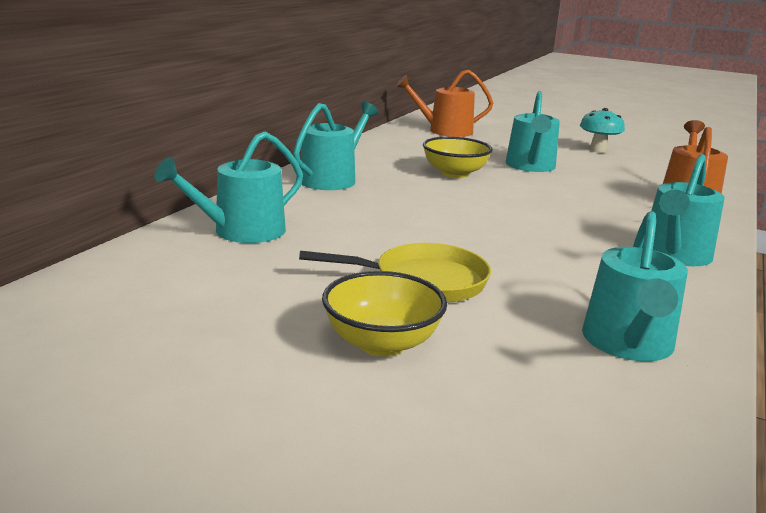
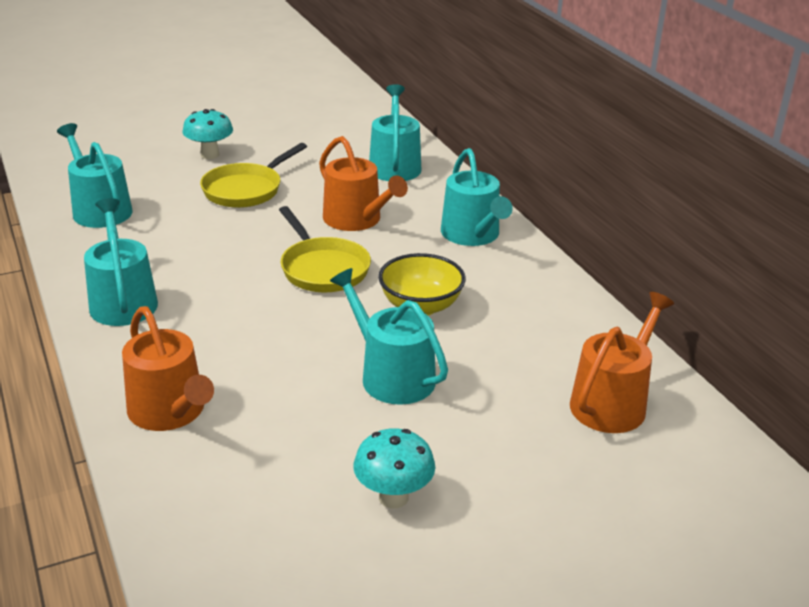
camera: 130 degrees right, 10 degrees up
yellow bowl [322,271,447,356] -> turquoise mushroom [183,109,233,159]
none -> yellow pan [279,206,371,292]
none -> orange watering can [319,136,408,231]

